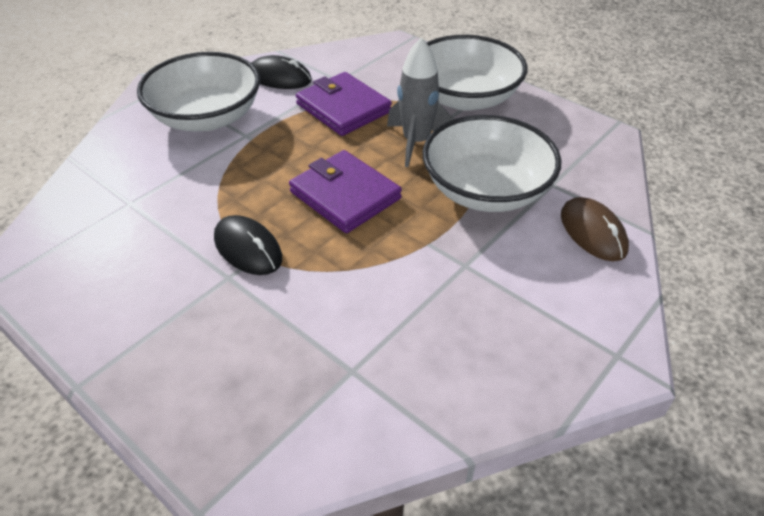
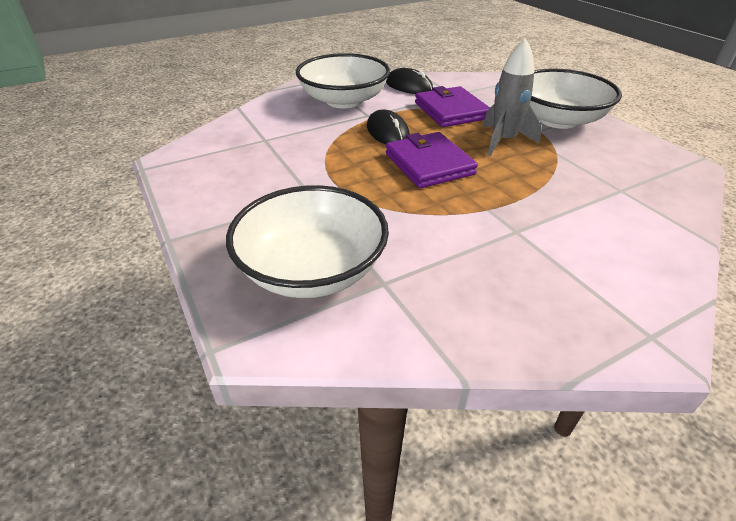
camera: 20 degrees right, 5 degrees down
black mouse [214,215,282,275] -> black mouse moved to [367,110,410,145]
white bowl [423,115,561,212] -> white bowl moved to [226,185,389,298]
brown mouse [561,197,629,261] -> none

